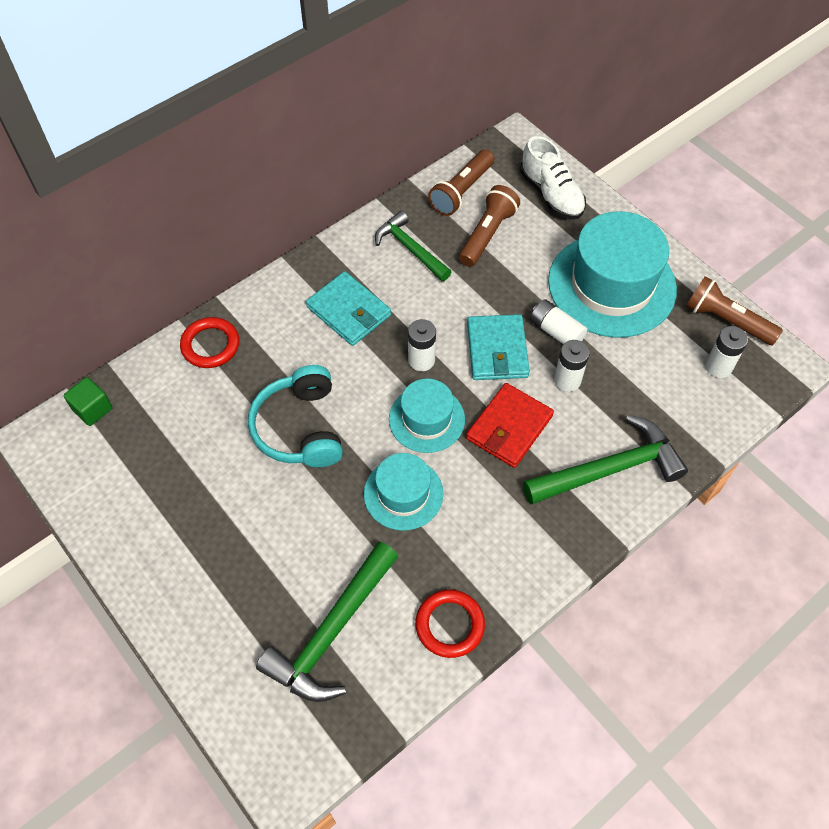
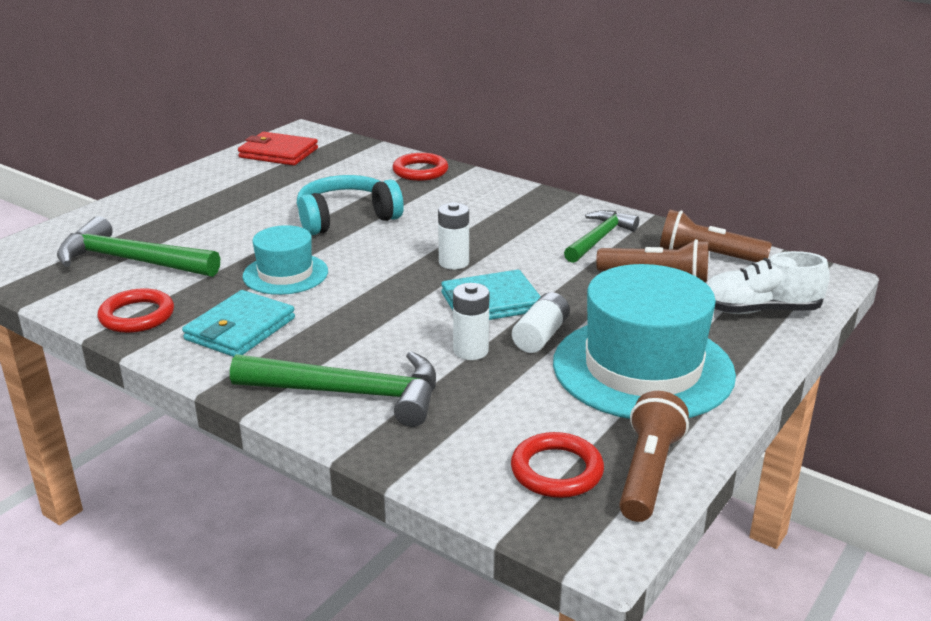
camera: 75 degrees right, 30 degrees down
green cube [63,377,113,426] -> none
turquoise wallet [306,271,391,346] -> turquoise wallet moved to [182,290,295,357]
turquoise hat [389,379,465,453] -> none
red wallet [466,383,554,468] -> red wallet moved to [238,132,318,166]
white shoe [520,136,586,219] -> white shoe turned 45 degrees clockwise [705,251,830,314]
green hammer [523,415,688,505] -> green hammer turned 45 degrees counterclockwise [230,351,436,427]
white battery [705,326,748,378] -> red ring [511,432,604,498]

